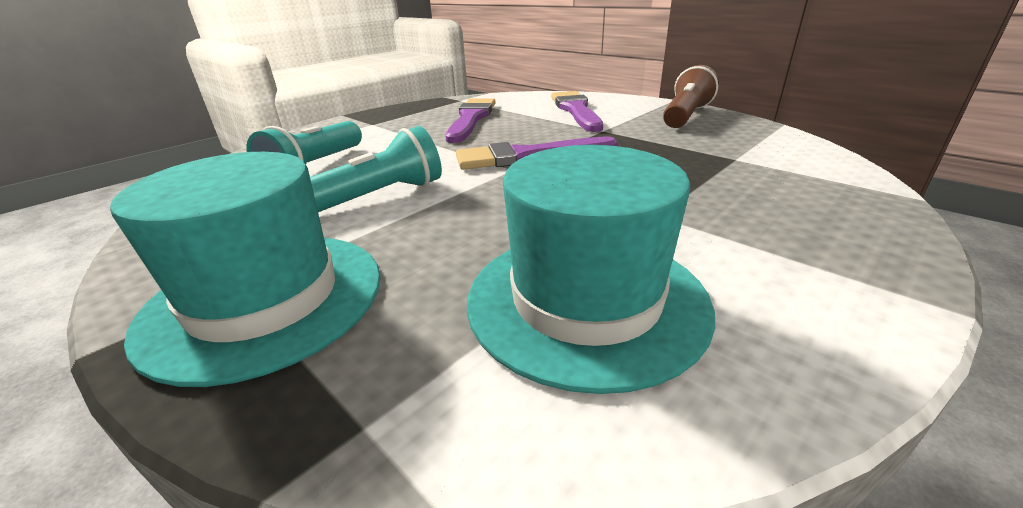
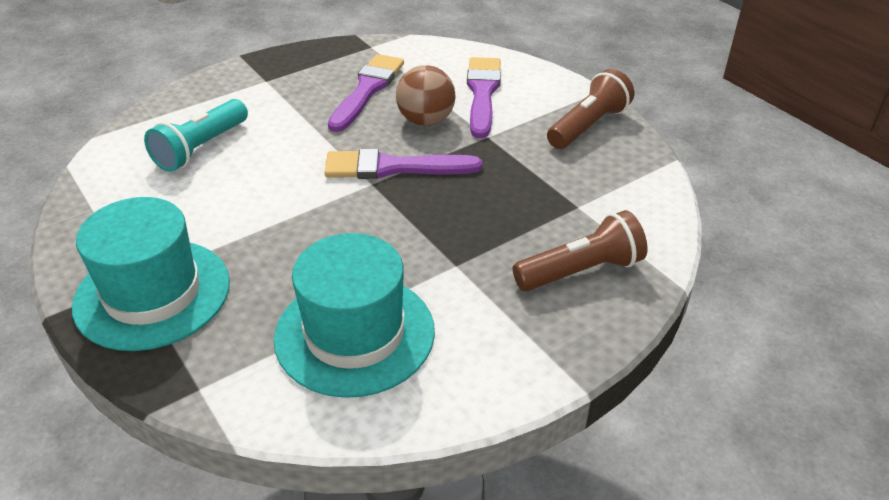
camera: 10 degrees right, 10 degrees up
turquoise flashlight [310,126,442,212] -> none
none -> brown ball [396,65,456,126]
none -> brown flashlight [513,210,647,291]

